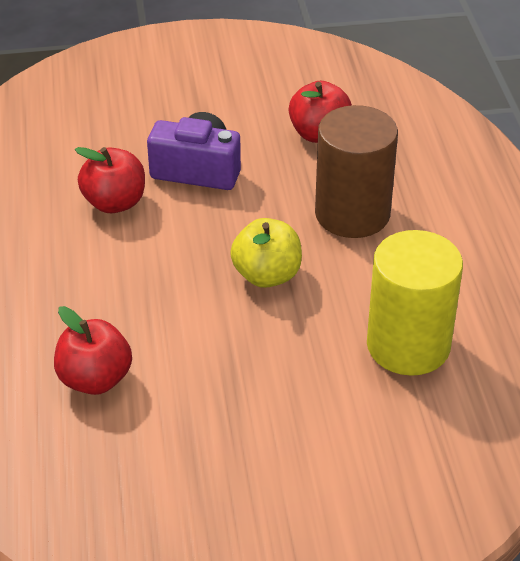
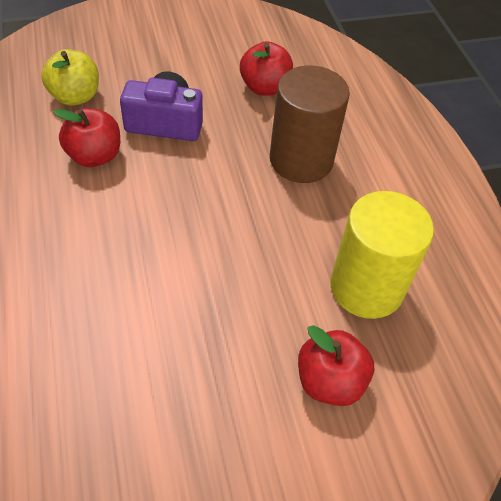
camera: 10 degrees left, 10 degrees up
red apple [54,306,132,395] -> red apple moved to [298,325,374,406]
yellow apple [230,218,302,288] -> yellow apple moved to [41,49,99,106]

